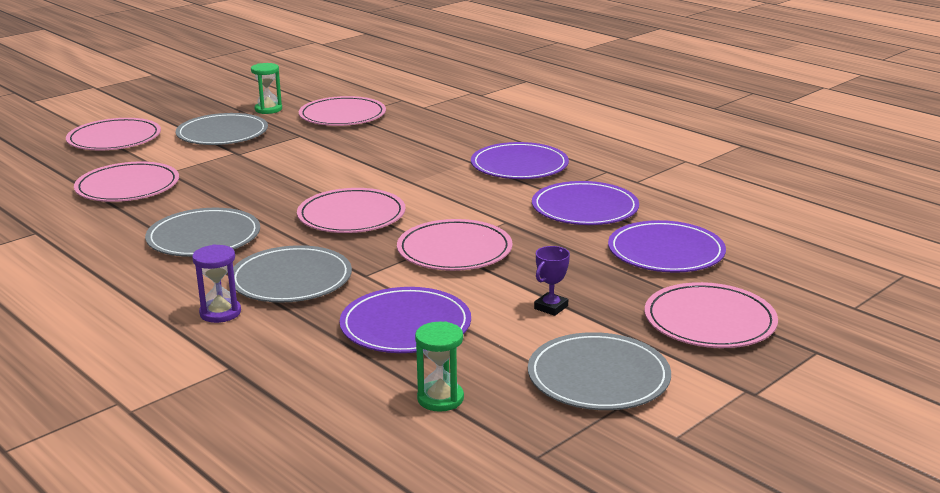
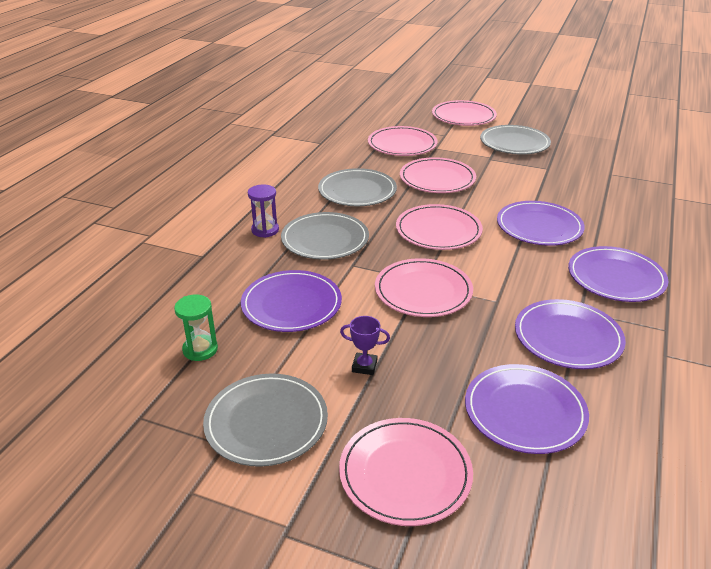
camera: 65 degrees right, 10 degrees up
green hourglass [251,63,282,114] -> none
pink plate [299,96,386,126] -> pink plate moved to [400,157,476,193]
none -> purple plate [497,201,585,246]

